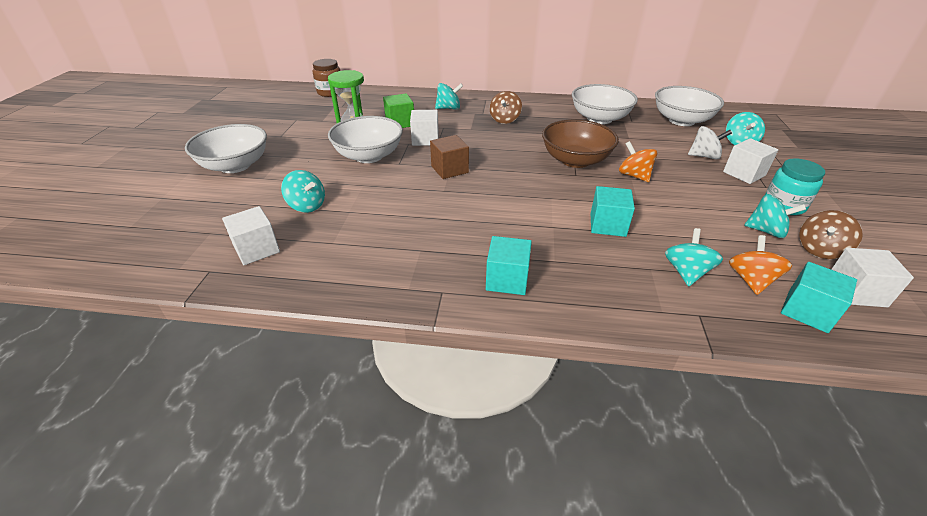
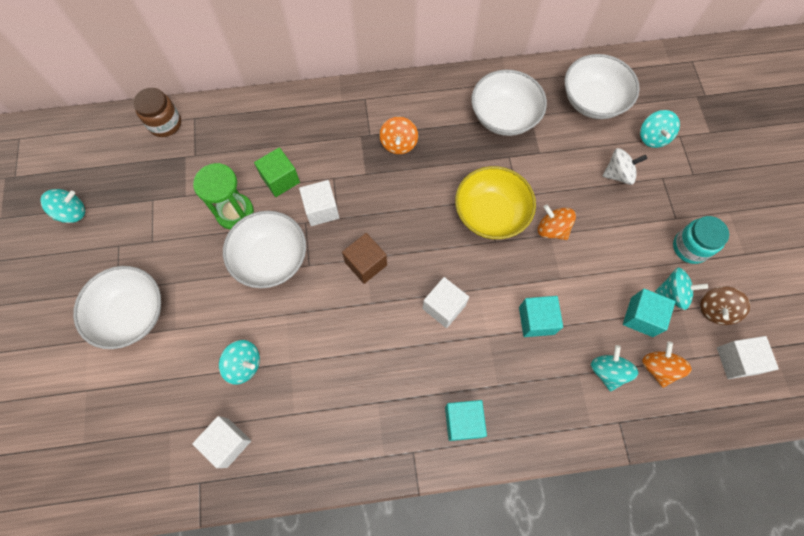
camera: 15 degrees left, 30 degrees up
turquoise spinning top [435,83,463,110] -> turquoise spinning top moved to [40,189,85,223]
brown spinning top [490,91,522,124] -> orange spinning top [380,117,418,154]
brown bowl [542,120,619,168] -> yellow bowl [455,166,536,239]
white cube [723,138,778,184] -> white cube moved to [423,277,469,328]
turquoise cube [781,262,857,333] -> turquoise cube moved to [623,289,675,337]

